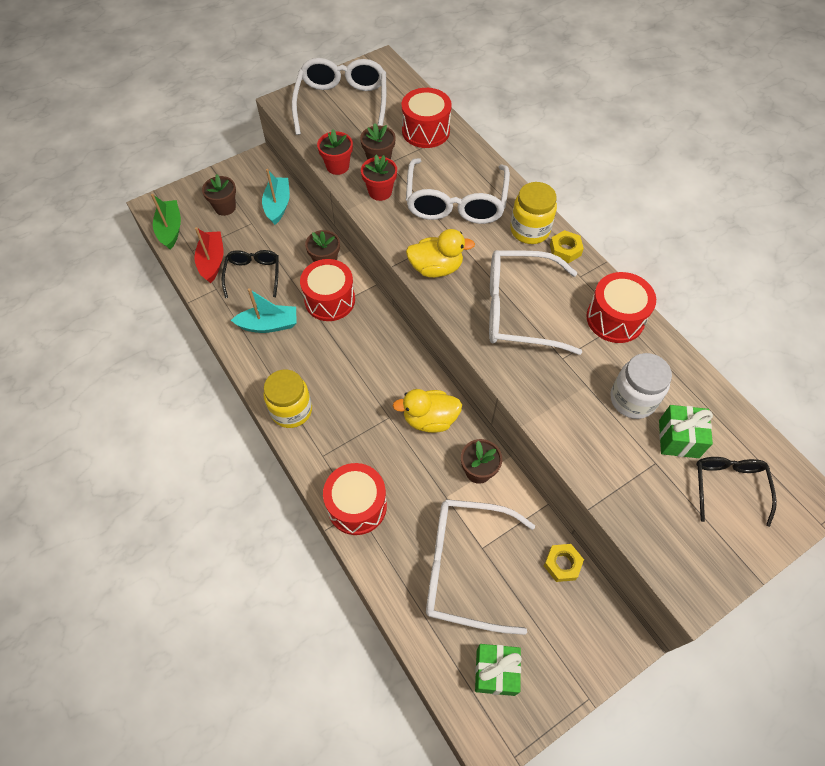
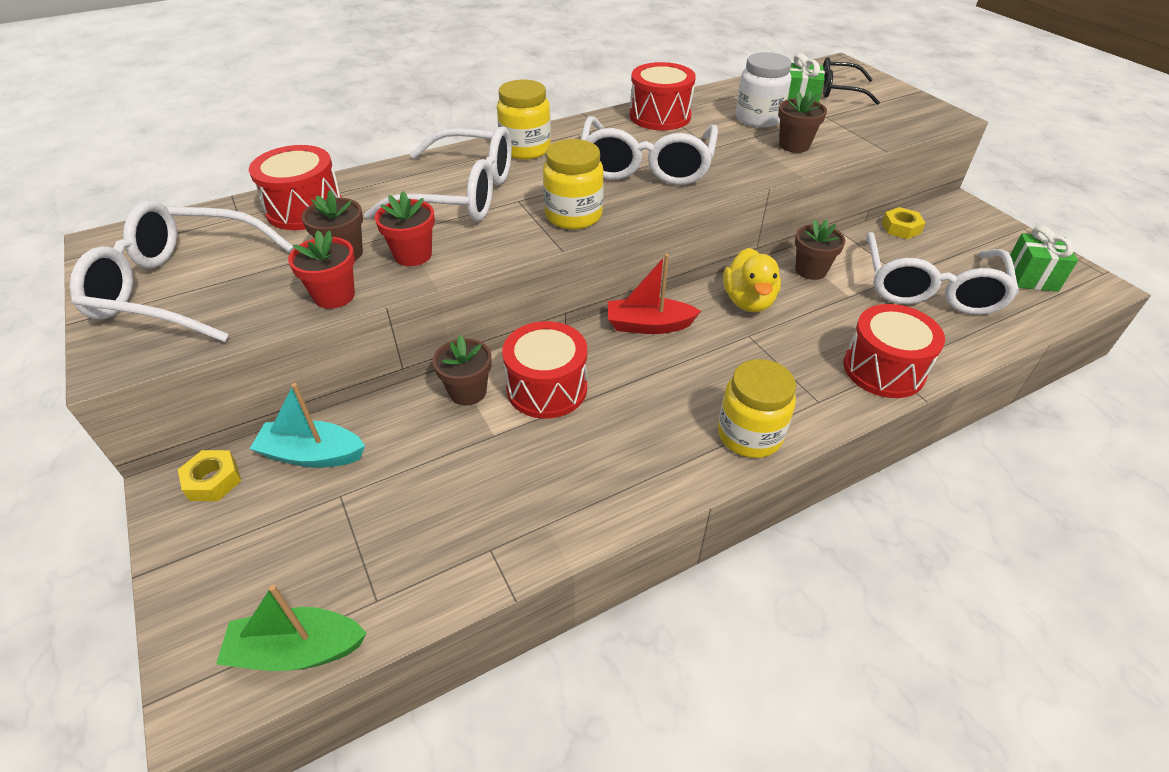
camera: 85 degrees left, 15 degrees down
red boat [194,227,223,283] -> red boat moved to [608,254,701,334]
brown flower pot [202,175,236,216] -> brown flower pot moved to [778,91,827,153]
black glasses [222,250,279,298] -> none
turquoise boat [231,288,297,333] -> none
yellow duck [406,229,475,278] -> yellow jar [543,139,604,230]
yellow nut [550,230,584,263] -> yellow nut moved to [178,450,241,501]

